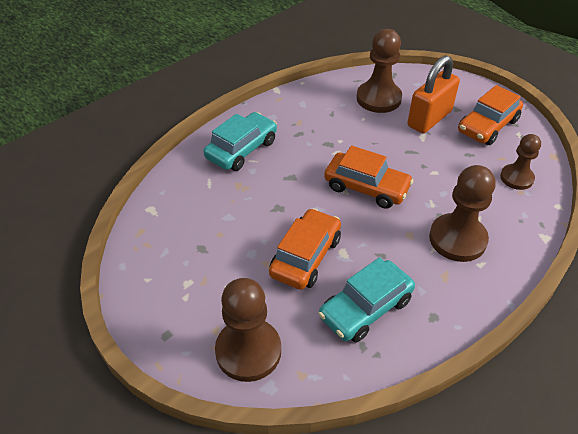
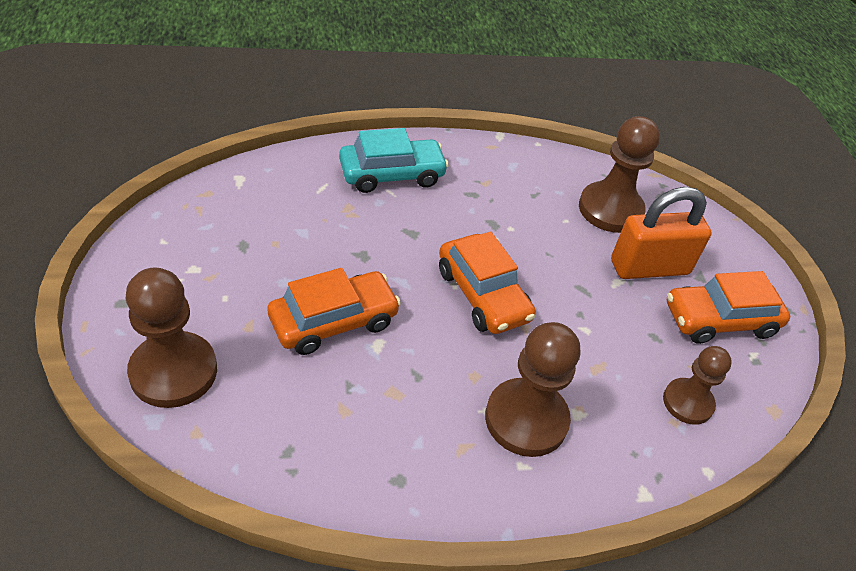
camera: 30 degrees right, 0 degrees up
turquoise car [318,257,415,343] -> none

